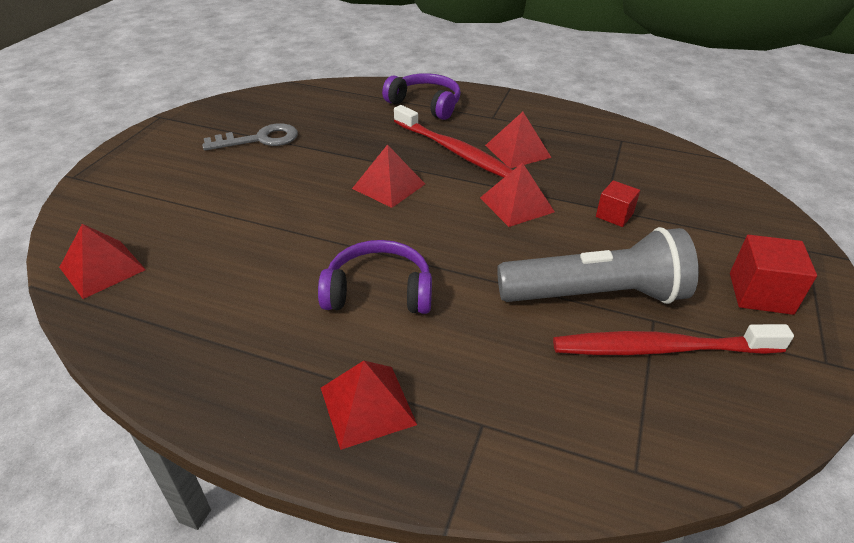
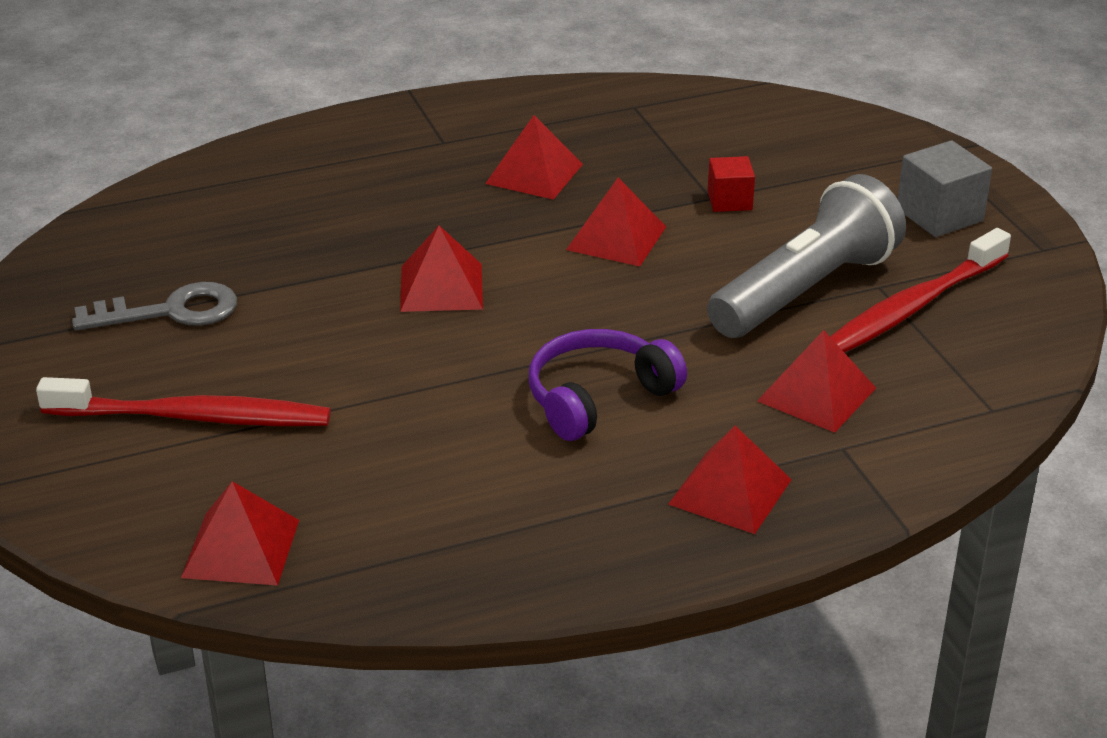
camera: 40 degrees left, 5 degrees down
grey key [202,123,298,150] -> grey key turned 45 degrees clockwise [72,282,237,330]
purple headphones [382,73,461,120] -> none
red toothbrush [394,105,513,178] -> red toothbrush moved to [36,377,331,426]
red cube [730,235,817,315] -> grey cube [898,140,992,237]
none -> red pyramid [757,330,876,433]

